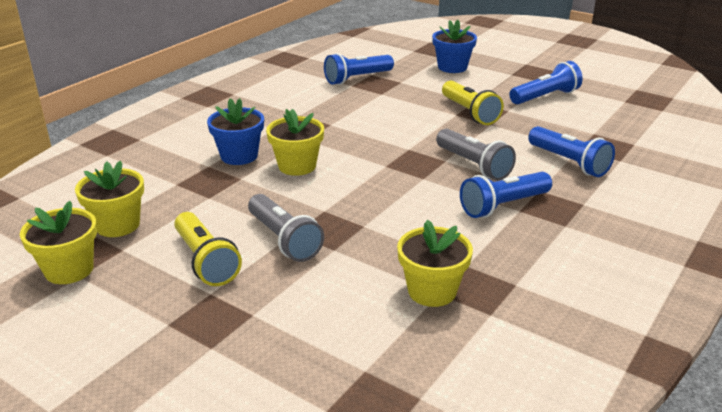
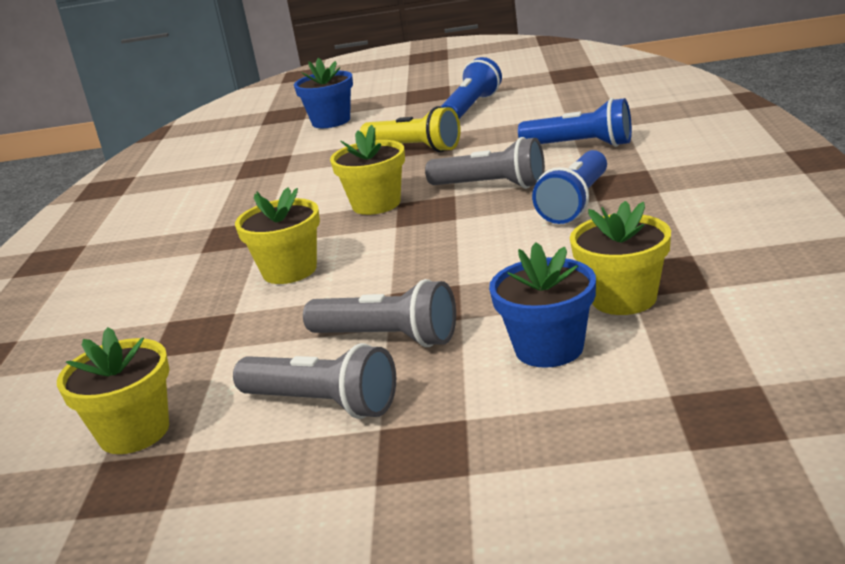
camera: 30 degrees left, 5 degrees down
yellow flower pot [20,201,97,284] -> yellow flower pot moved to [330,125,405,215]
yellow flashlight [174,212,242,286] -> grey flashlight [233,343,396,419]
blue flower pot [207,98,264,165] -> blue flower pot moved to [489,242,596,368]
blue flashlight [324,53,394,85] -> none

